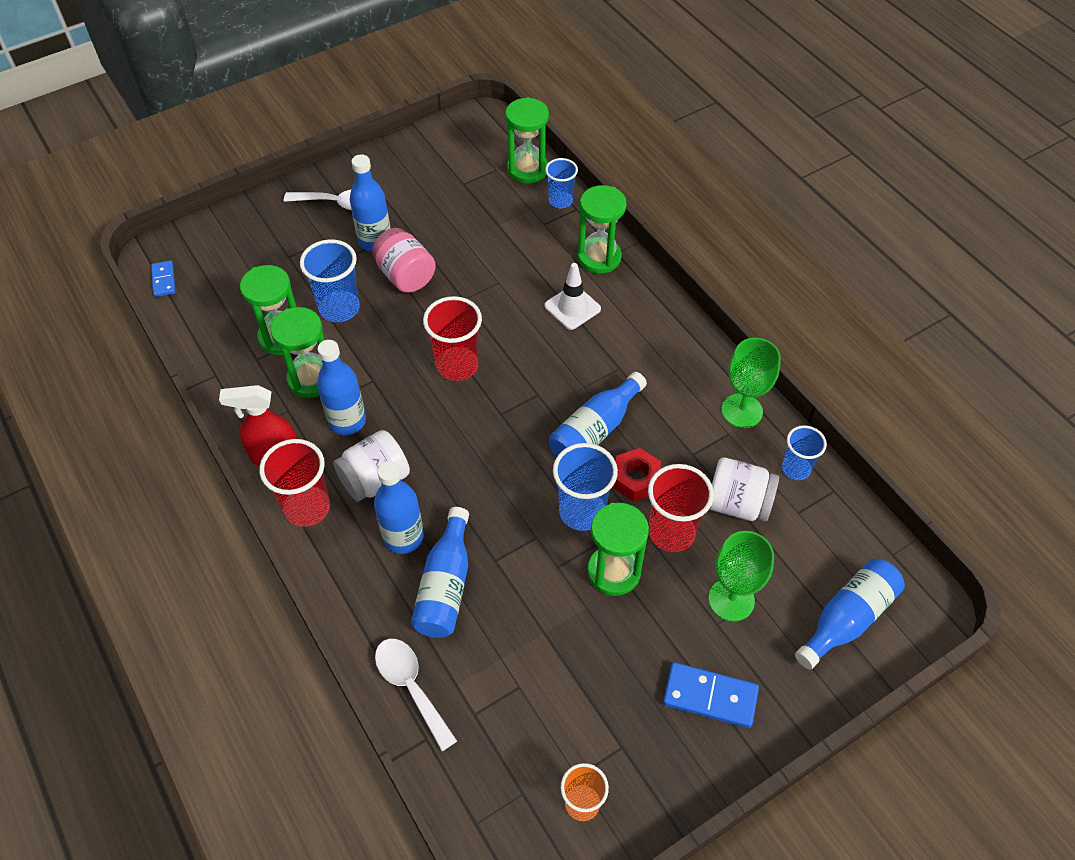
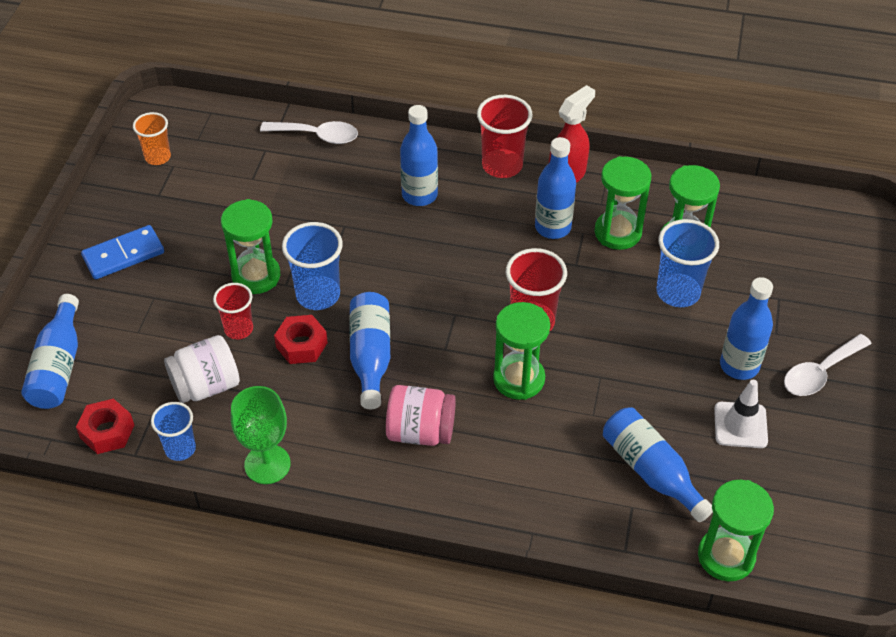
camera: 135 degrees right, 5 degrees down
blue domino [151,260,175,297] -> none
white jar [333,430,410,502] -> none
pink jar [372,228,436,293] -> pink jar moved to [386,385,456,446]
blue bottle [411,507,469,638] -> blue bottle moved to [603,407,713,522]
white traffic cone [544,263,601,330] -> white traffic cone moved to [714,380,768,448]
blue cup [545,158,578,208] -> none
green hourglass [578,185,627,274] -> green hourglass moved to [493,302,550,400]
red cup [648,464,714,552] -> red cup [213,283,253,339], size x0.64
green goblet [708,531,774,622] -> none
none -> red nut [76,399,134,454]

